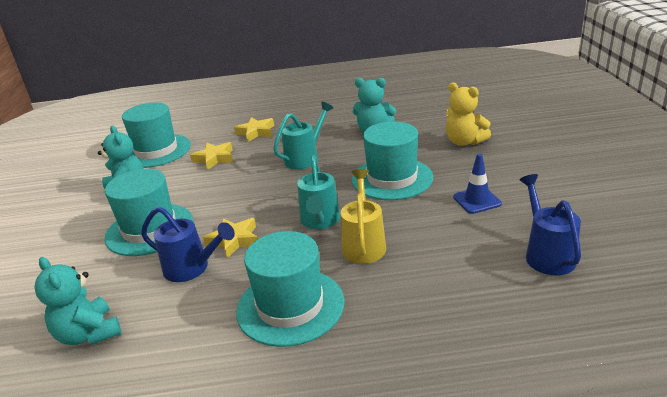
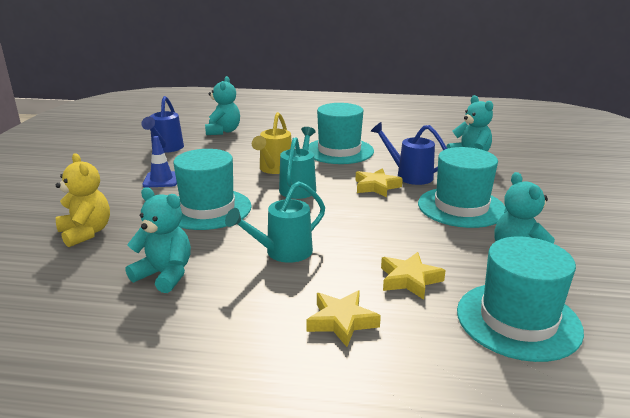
camera: 170 degrees left, 5 degrees down
none -> turquoise teddy bear [205,76,240,135]

